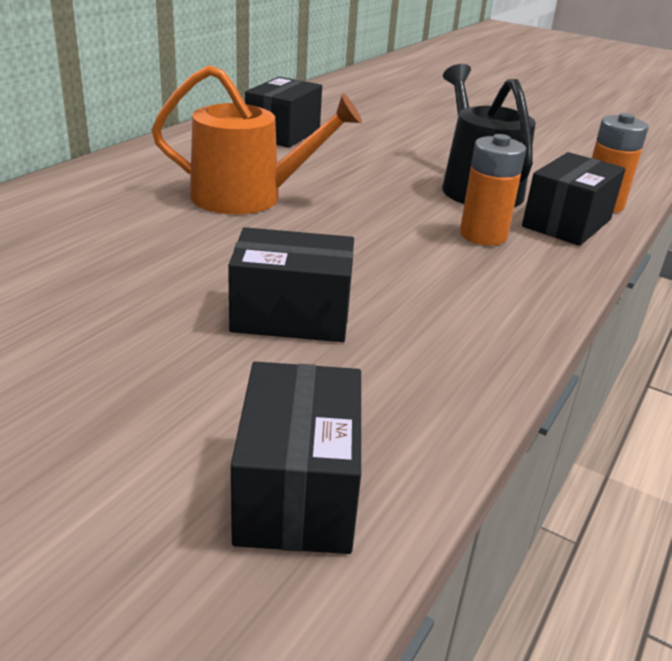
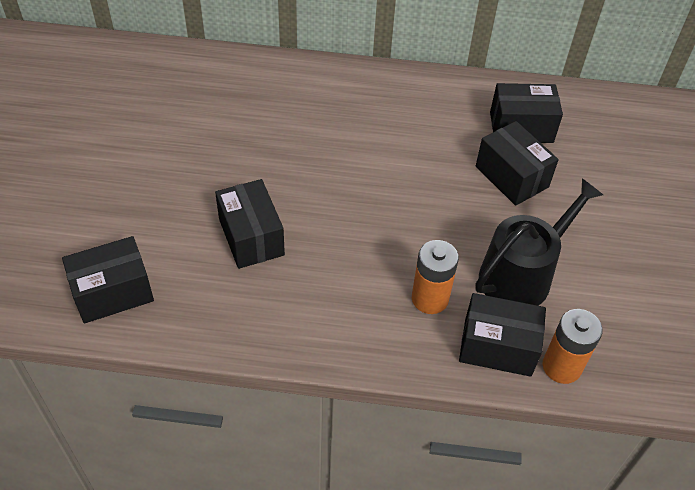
camera: 65 degrees right, 20 degrees up
orange watering can [151,65,362,214] -> none
none -> black box [476,121,559,206]

